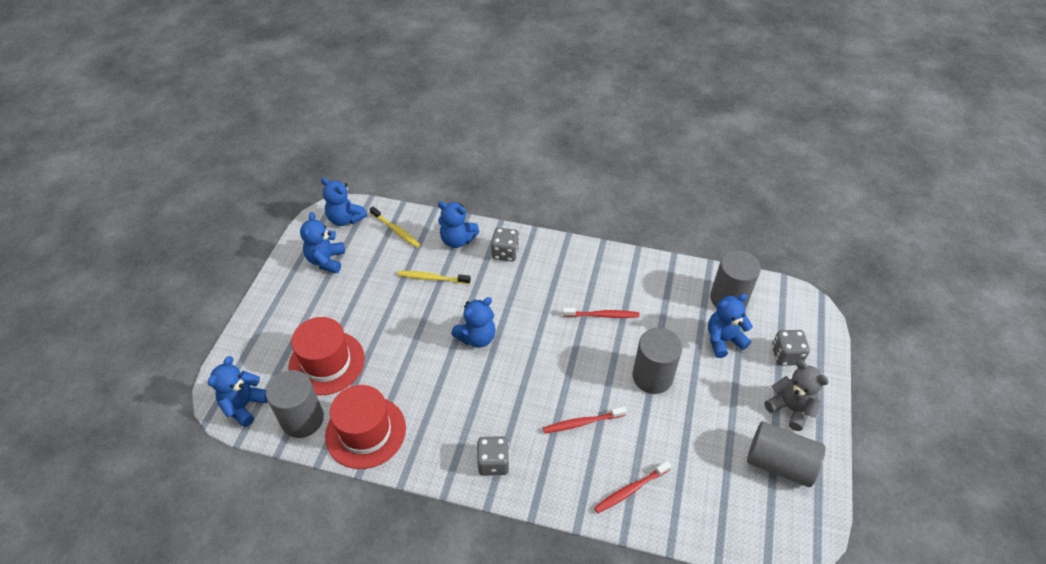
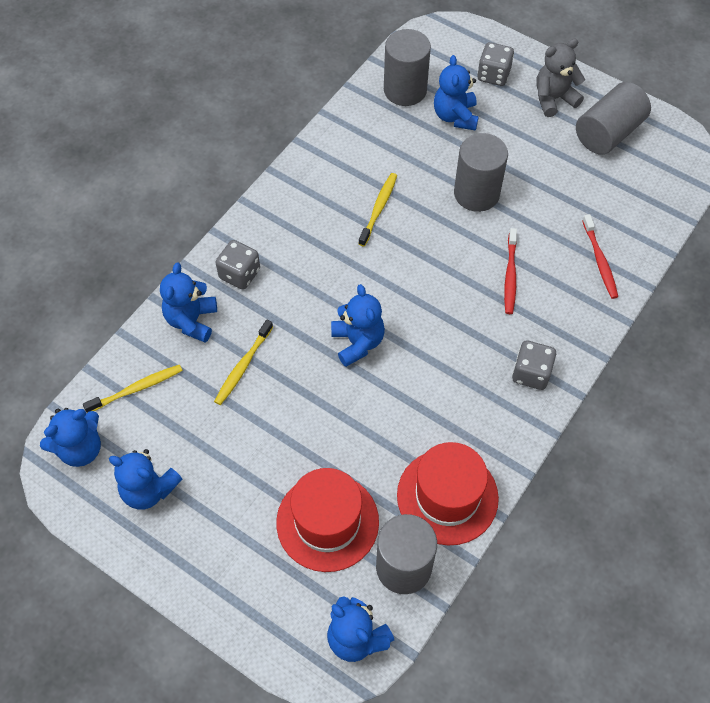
camera: 70 degrees left, 10 degrees up
blue teddy bear [438,201,480,248] -> blue teddy bear turned 150 degrees clockwise [160,262,217,343]
red toothbrush [563,308,639,318] -> yellow toothbrush [358,173,397,246]

